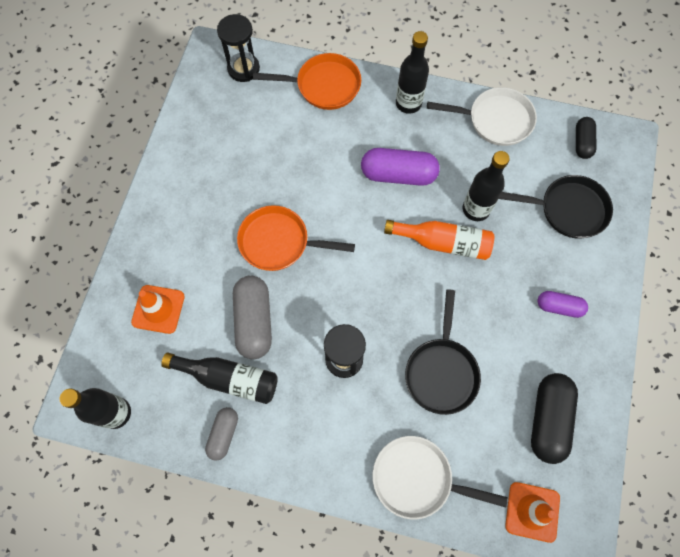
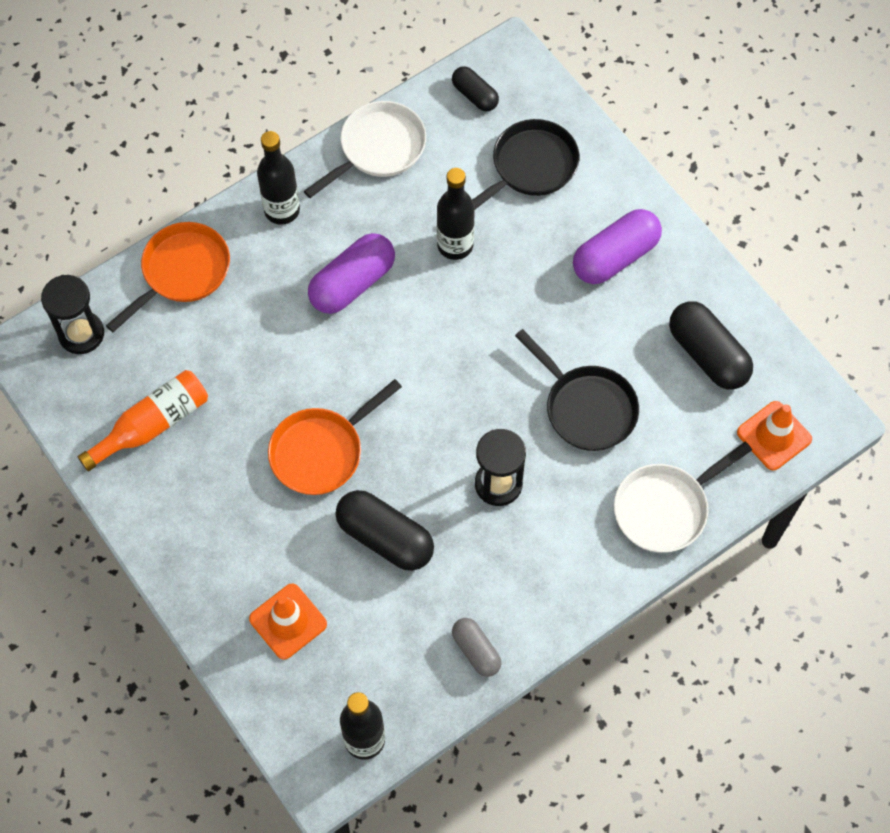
camera: 50 degrees left, 5 degrees down
black bottle [161,353,278,404] -> none
grey capsule [233,275,272,359] -> black capsule [335,490,434,571]
orange bottle [384,220,494,260] -> orange bottle moved to [78,370,208,471]
purple capsule [538,291,588,318] -> purple capsule [573,209,662,284], size x1.70

